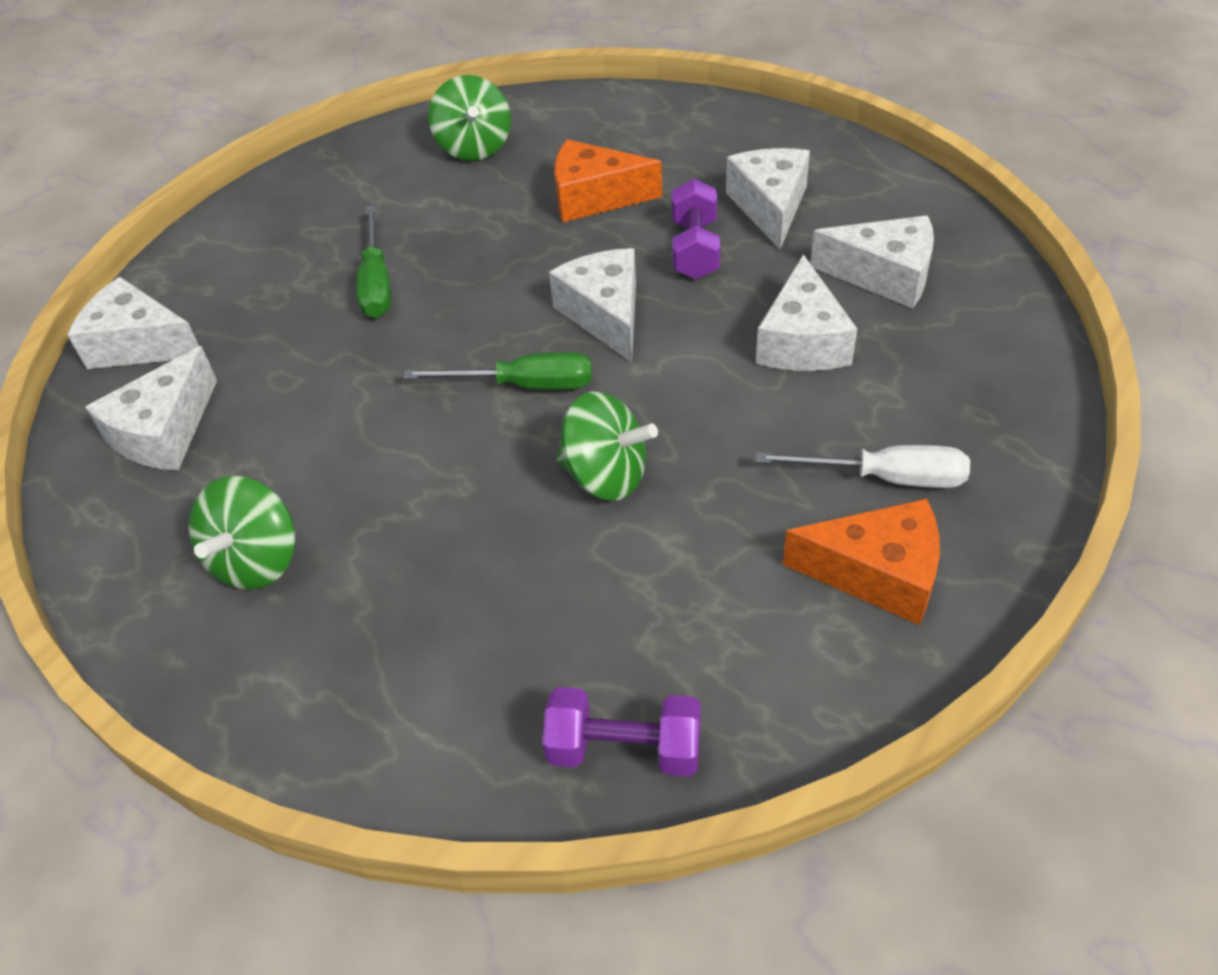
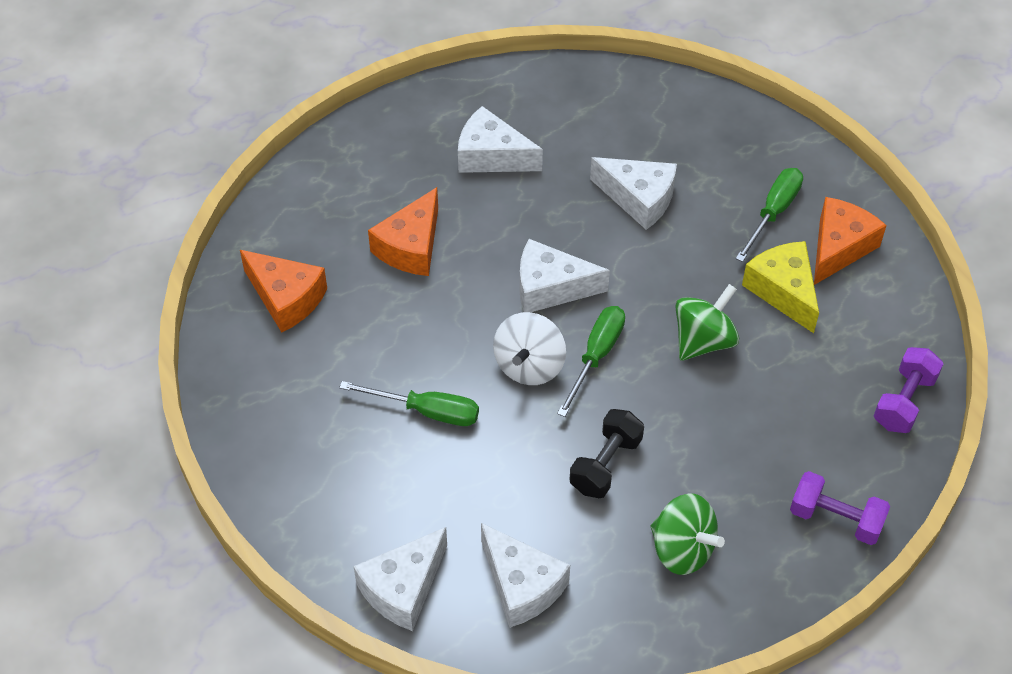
camera: 70 degrees left, 5 degrees up
green spinning top [428,75,511,161] -> orange cheese [240,250,327,333]
purple dumbbell [672,179,720,279] -> purple dumbbell moved to [790,471,890,545]
white screwdriver [755,445,970,488] -> green screwdriver [736,168,803,262]
white cheese [810,215,934,308] -> none
none -> white spinning top [493,312,566,385]
none -> black dumbbell [569,409,644,498]
none -> yellow cheese [742,241,819,333]

